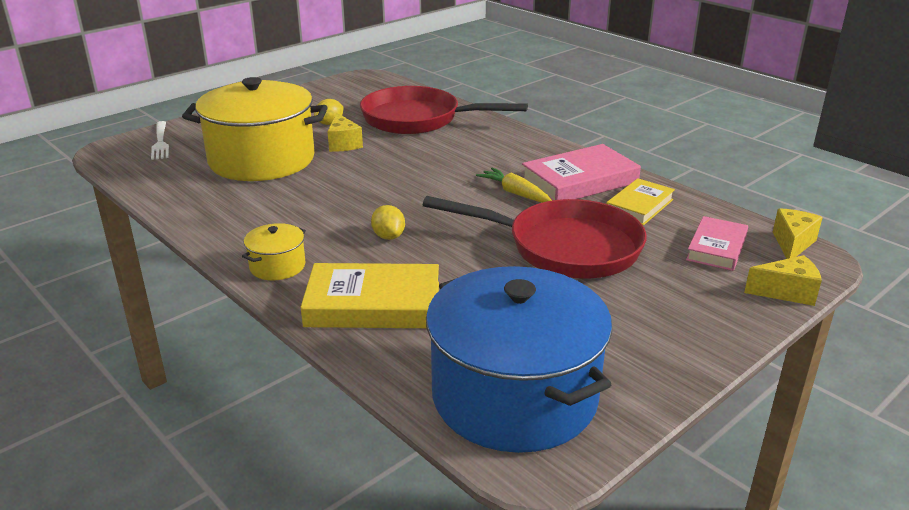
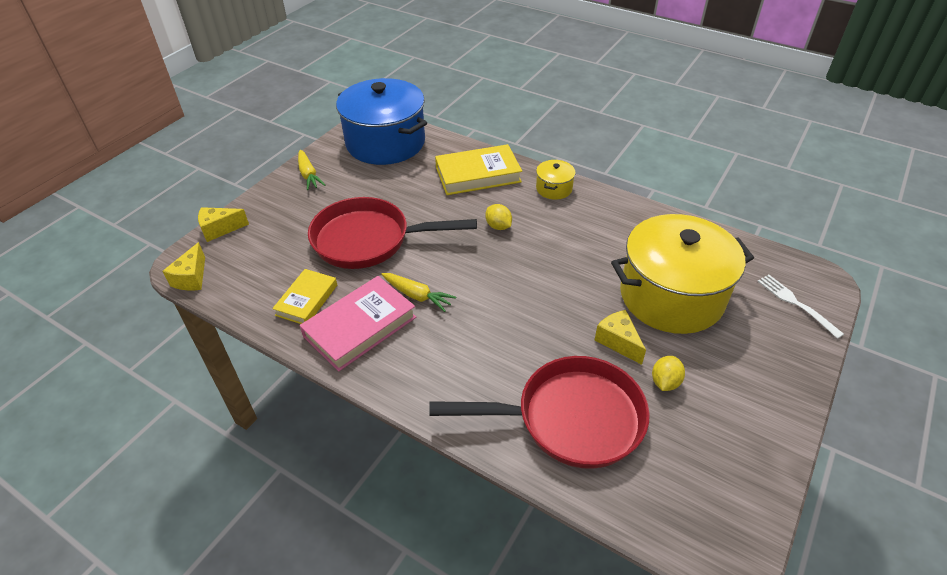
camera: 165 degrees right, 15 degrees up
pink book [686,216,748,271] -> none
none -> yellow carrot [298,150,325,190]

